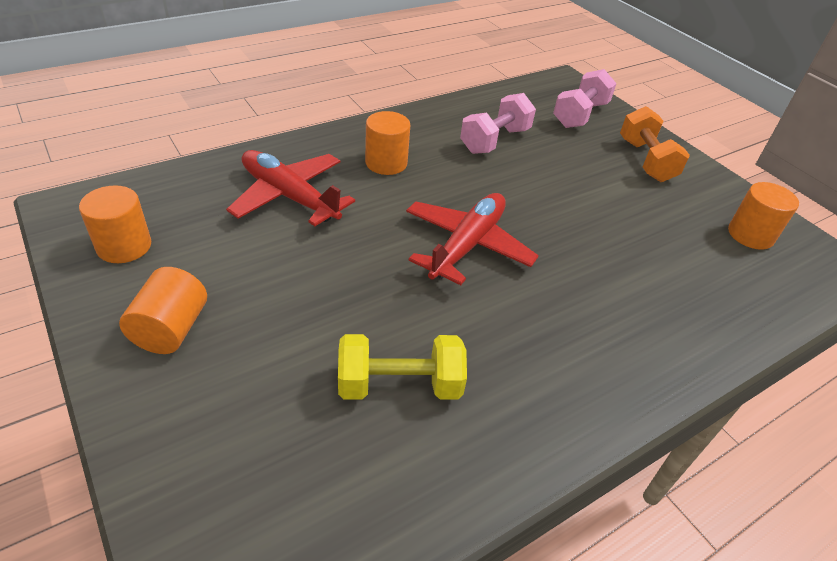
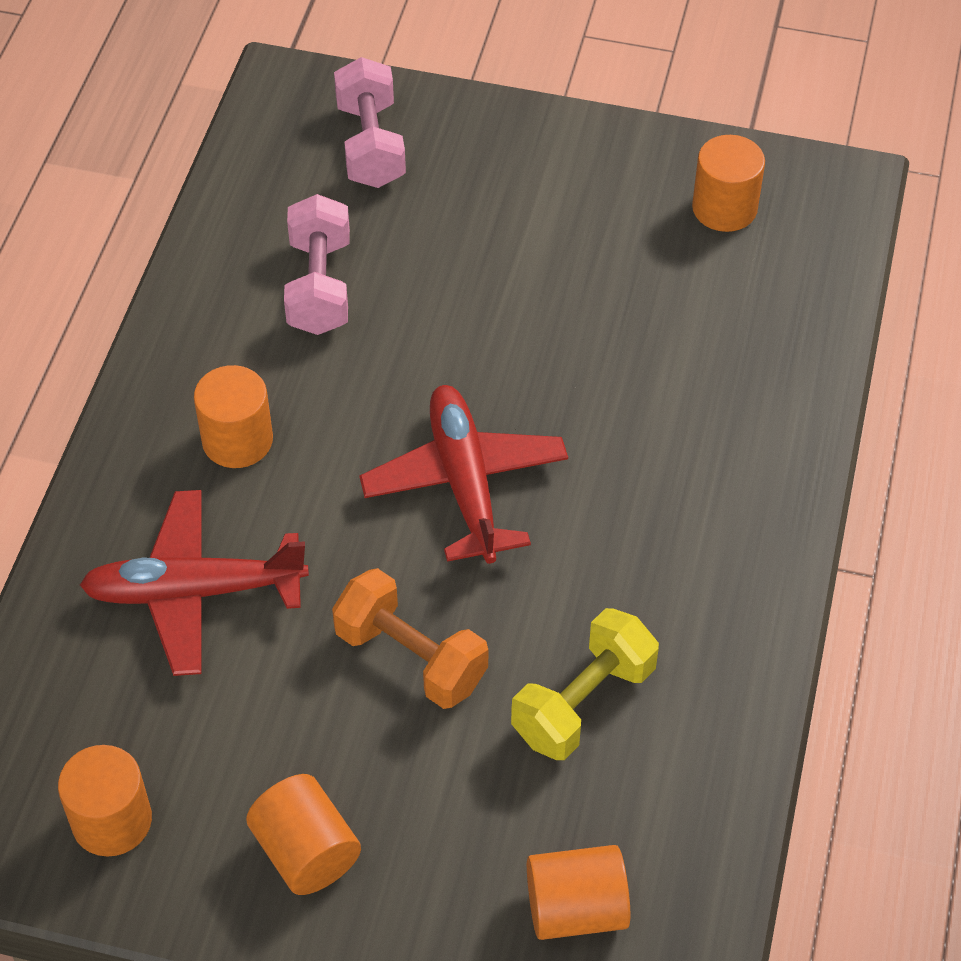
camera: 40 degrees left, 10 degrees up
orange dumbbell [620,106,690,182] -> orange dumbbell moved to [332,568,488,709]
none -> orange cylinder [527,845,630,940]

